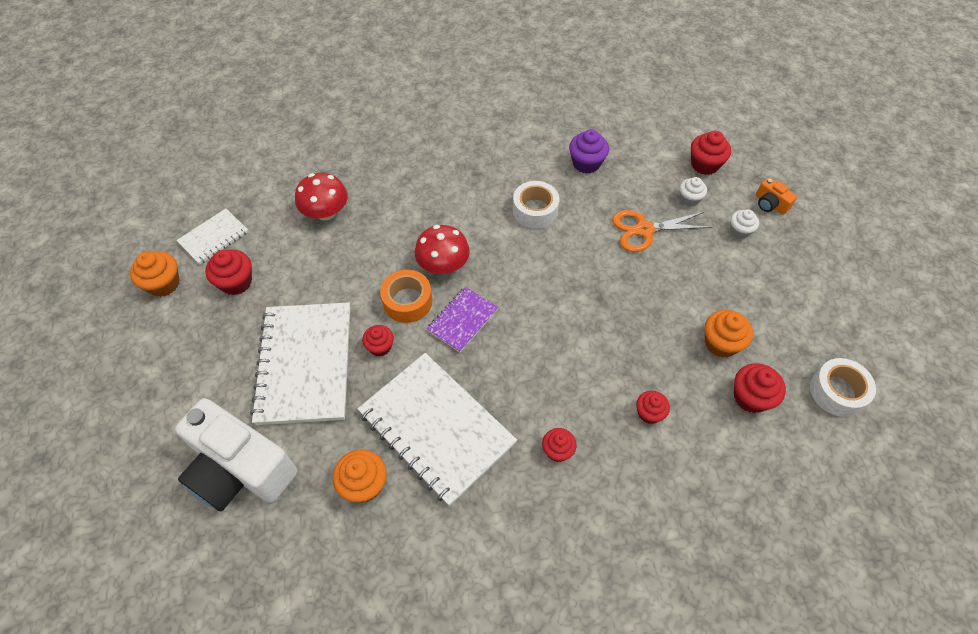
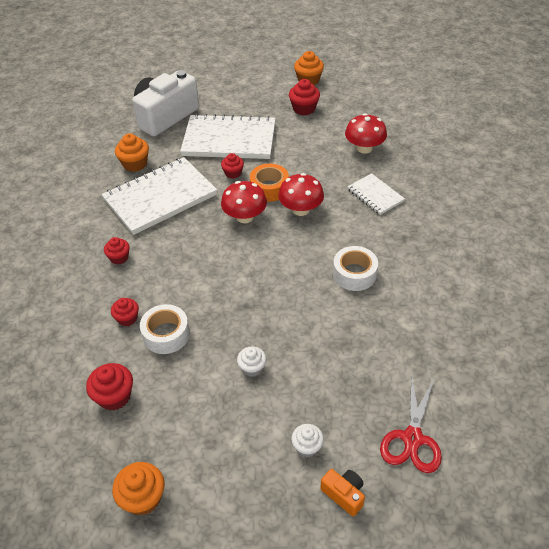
camera: 100 degrees right, 10 degrees down
white notebook [176,209,249,265] -> white notebook moved to [347,173,405,215]
purple notebook [427,287,498,353] -> red mushroom [221,181,267,223]
purple cupcake [569,129,609,174] -> none
orange scissors [612,210,712,252] -> none
white cupcake [680,177,707,206] -> white cupcake moved to [237,346,267,377]
red cupcake [691,131,731,175] -> red scissors [380,373,442,473]
orange cupcake [705,310,753,358] -> orange cupcake moved to [112,462,165,516]
orange camera [756,177,797,215] -> orange camera turned 75 degrees clockwise [320,469,365,516]
white tape [810,358,876,417] -> white tape moved to [140,304,190,354]

